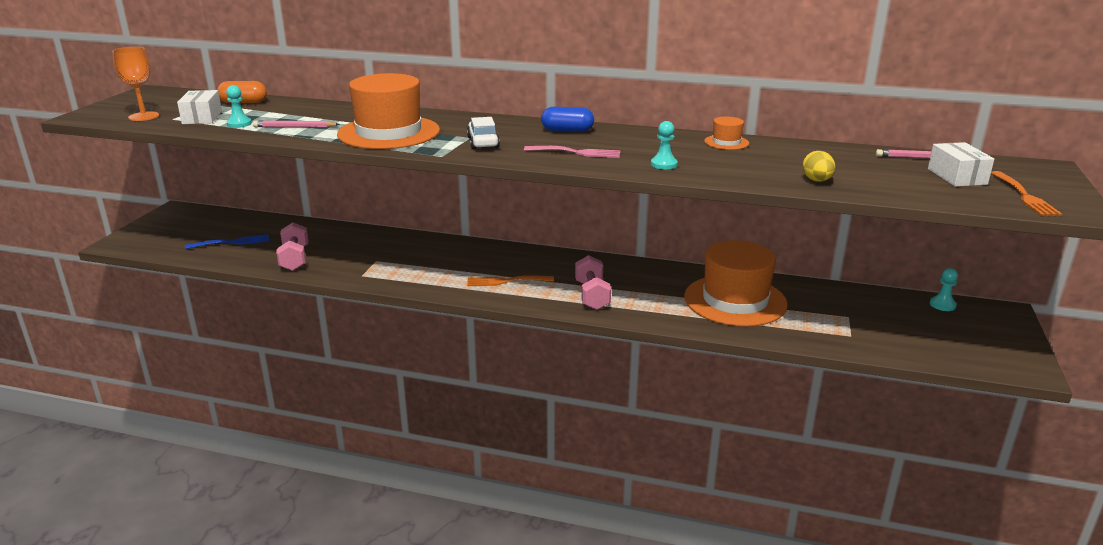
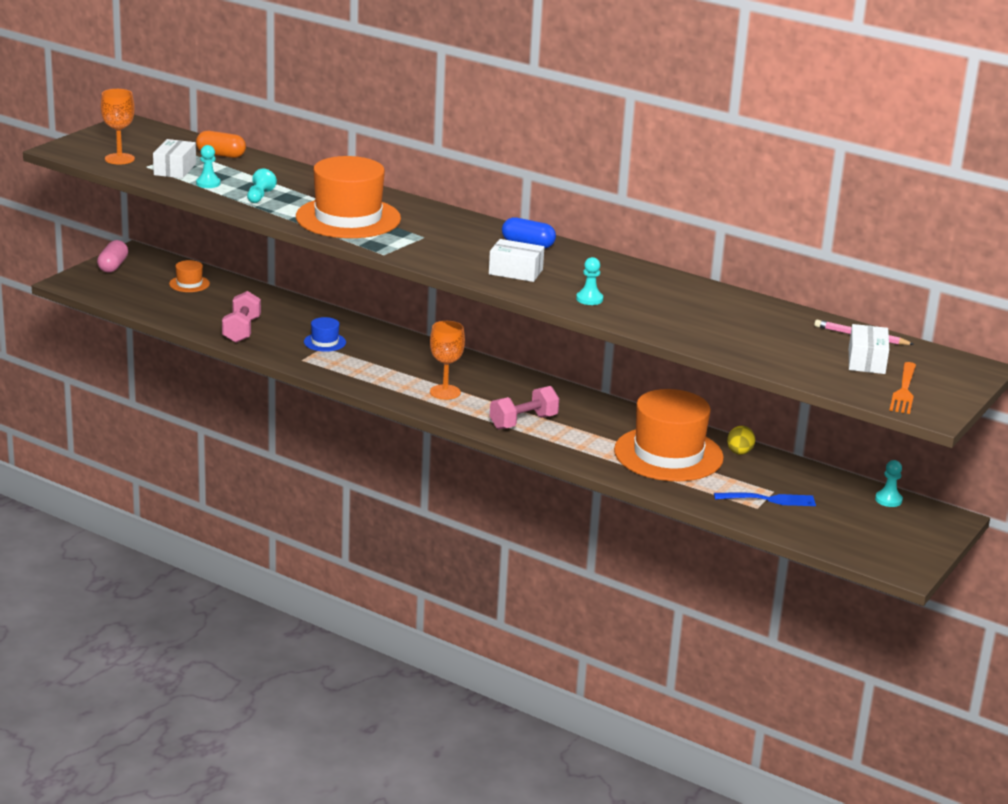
camera: 15 degrees right, 0 degrees up
blue fork [185,234,269,249] -> blue fork moved to [714,492,816,506]
pink pencil [253,121,340,128] -> turquoise pawn [247,169,277,203]
white car [467,117,500,149] -> none
orange fork [467,275,554,286] -> orange goblet [430,321,465,400]
pink fork [524,146,621,158] -> white box [489,239,544,282]
pink dumbbell [575,255,611,310] -> pink dumbbell turned 45 degrees clockwise [490,386,559,430]
orange hat [704,116,749,150] -> orange hat moved to [169,260,210,292]
yellow egg [802,151,835,182] -> yellow egg moved to [727,426,755,455]
none -> pink capsule [97,240,128,273]
none -> blue hat [304,317,346,352]

